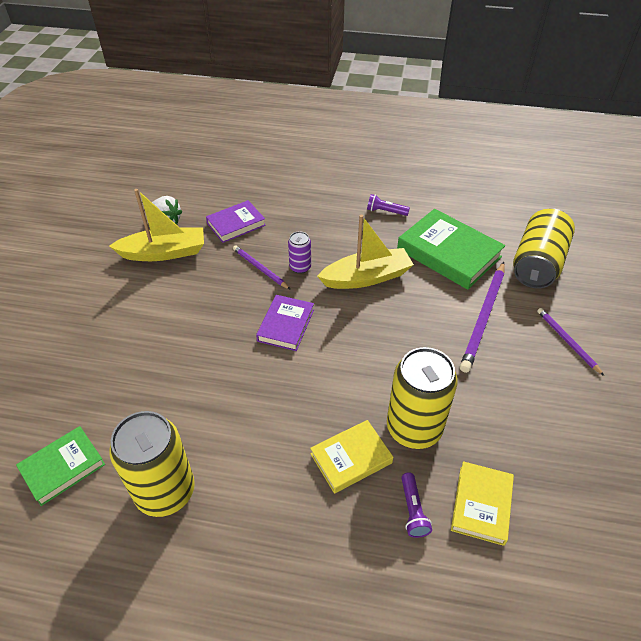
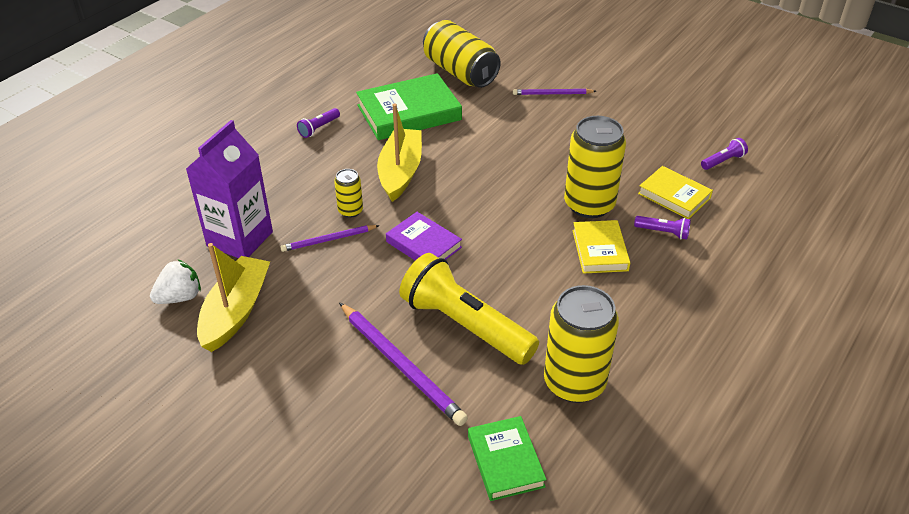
camera: 65 degrees left, 5 degrees down
purple book [206,200,266,243] -> purple carton [186,120,273,258]
purple can [288,231,311,274] -> yellow can [334,169,363,218]
purple pencil [460,262,505,373] -> purple pencil moved to [339,302,468,426]
none -> yellow flashlight [399,253,539,365]
none -> purple flashlight [701,138,748,170]

